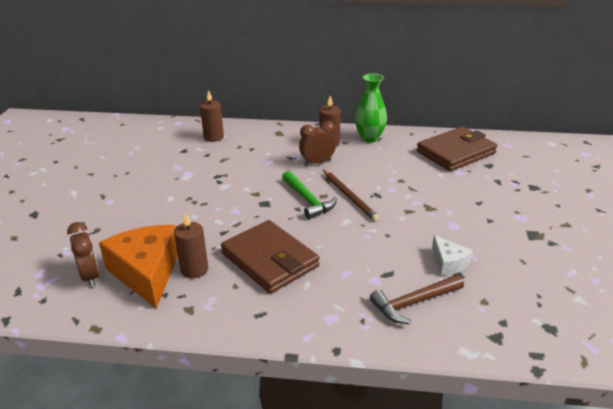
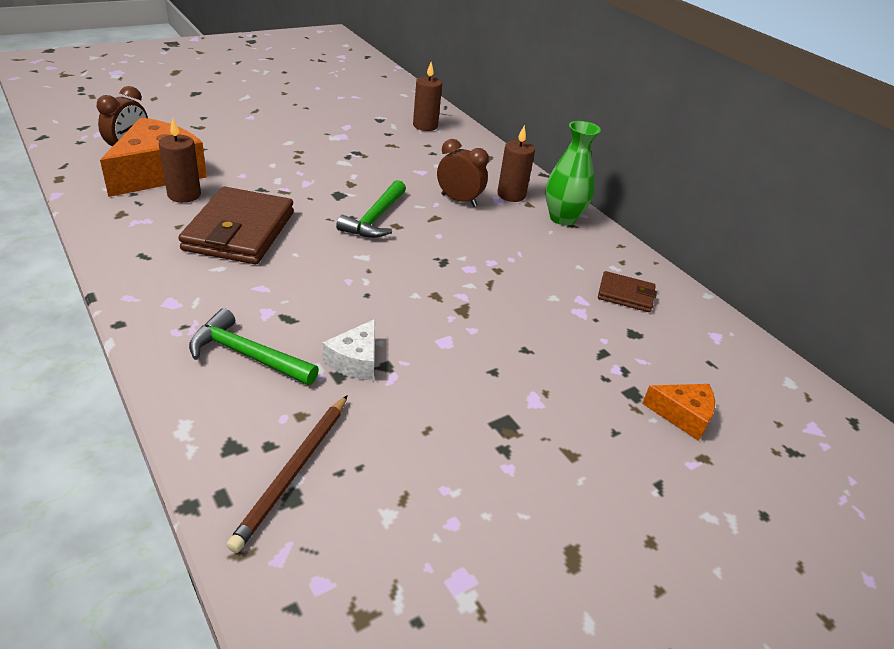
camera: 45 degrees right, 5 degrees up
brown pencil [323,170,380,222] -> brown pencil moved to [226,395,348,553]
brown hammer [370,275,464,324] -> green hammer [189,308,319,385]
brown wallet [417,126,497,171] -> brown wallet [598,271,657,312], size x0.51
none -> orange cheese [642,384,715,441]

